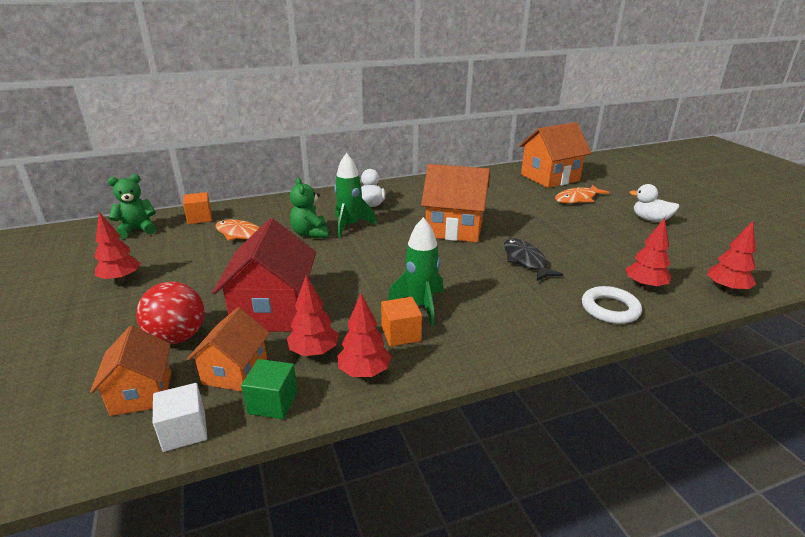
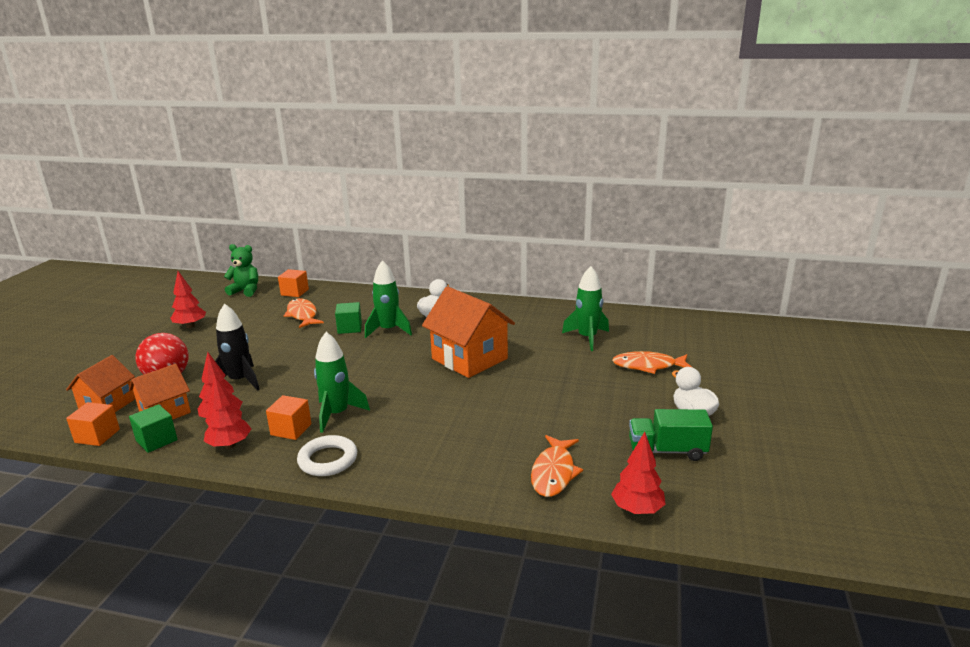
camera: 35 degrees right, 5 degrees down
white cube [153,383,207,452] -> orange cube [66,402,120,446]
red house [212,218,316,332] -> black rocket [215,303,260,391]
green teddy bear [290,178,329,238] -> green cube [335,302,362,334]
black fish [504,238,563,281] -> none
orange house [519,122,592,188] -> none
white ring [582,286,642,324] -> white ring moved to [297,435,357,476]
red tree [626,218,671,289] -> orange fish [531,435,583,497]
none -> green rocket [562,266,609,351]
none -> green truck [629,409,713,461]

